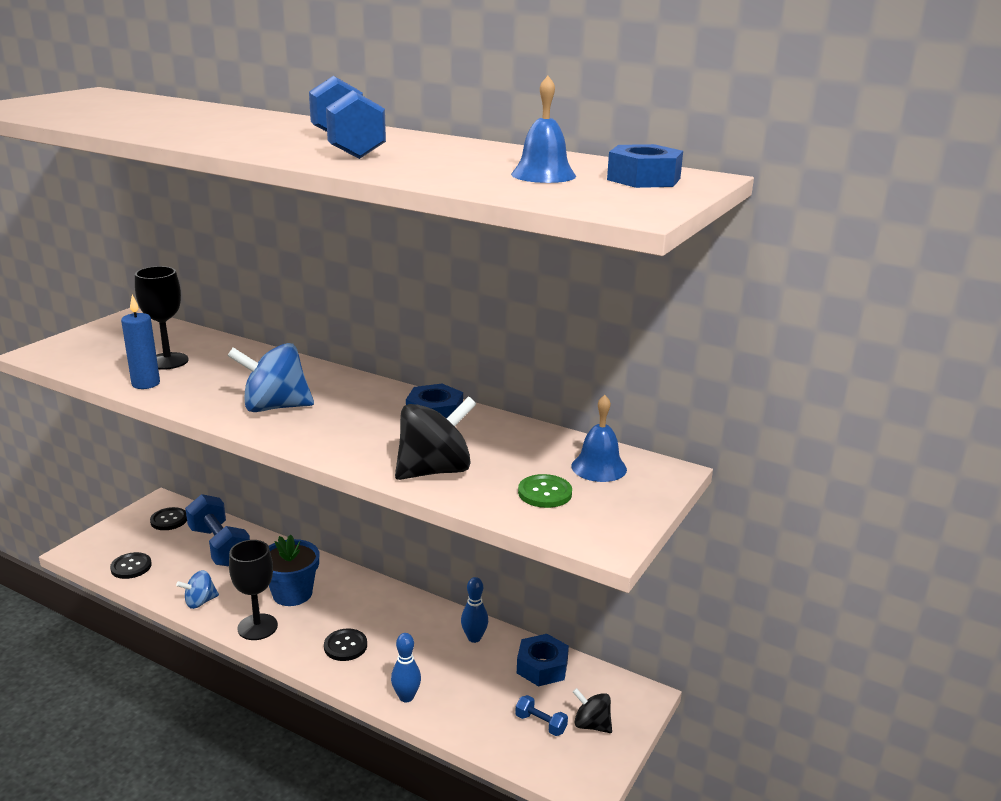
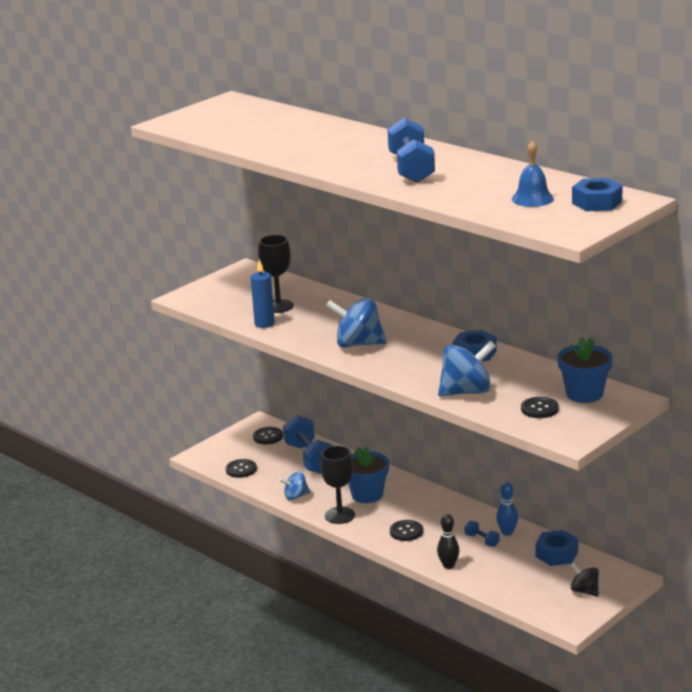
camera: 15 degrees right, 0 degrees up
blue bowling pin [391,633,421,702] -> black bowling pin [437,514,460,569]
black spinning top [395,396,476,480] -> blue spinning top [438,341,496,397]
blue dumbbell [515,695,568,736] -> blue dumbbell moved to [465,521,500,547]
green button [518,474,572,508] -> black button [521,397,559,418]
blue bell [571,395,627,482] -> blue flower pot [557,337,613,403]

